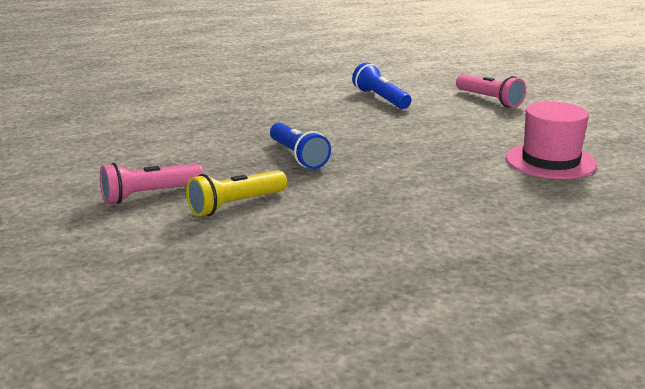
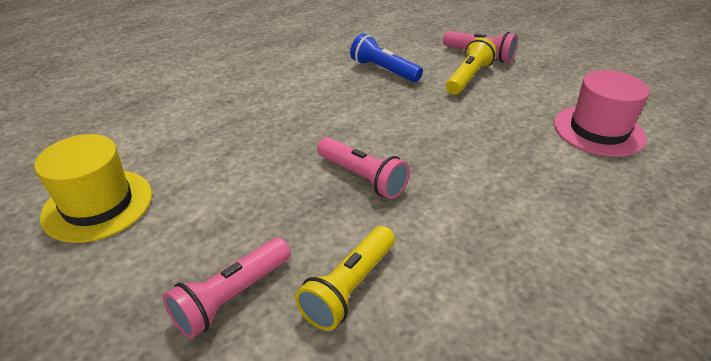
camera: 20 degrees left, 15 degrees up
blue flashlight [270,123,331,169] -> pink flashlight [317,137,410,199]
none -> yellow hat [34,134,152,243]
none -> yellow flashlight [446,37,497,95]

